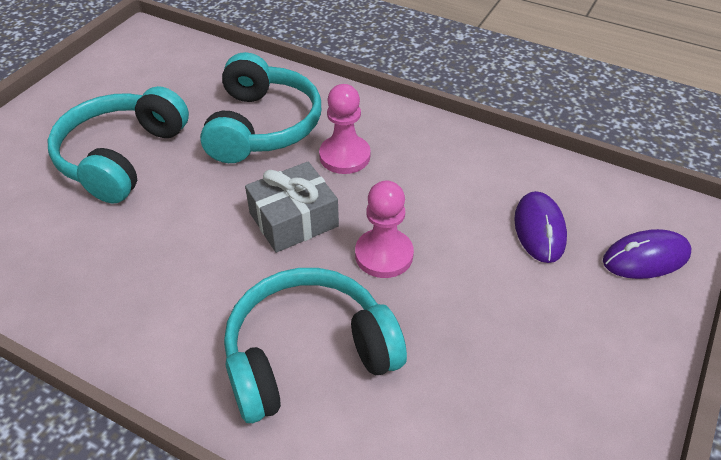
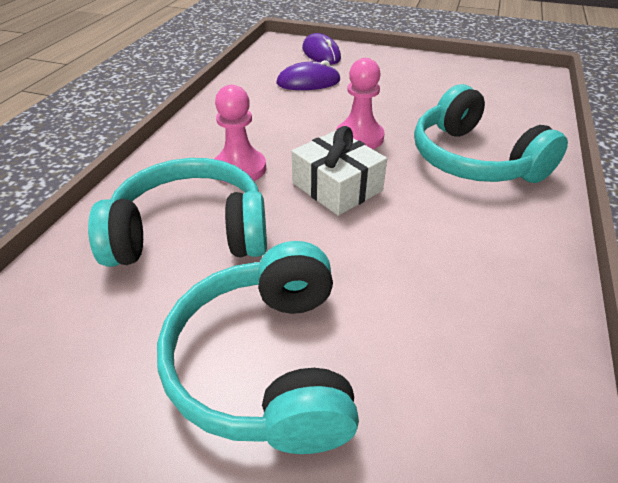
camera: 100 degrees left, 5 degrees down
turquoise headphones [48,86,189,203] -> turquoise headphones turned 75 degrees clockwise [157,241,359,454]
grey gift [245,162,339,253] -> white gift [292,126,387,216]

